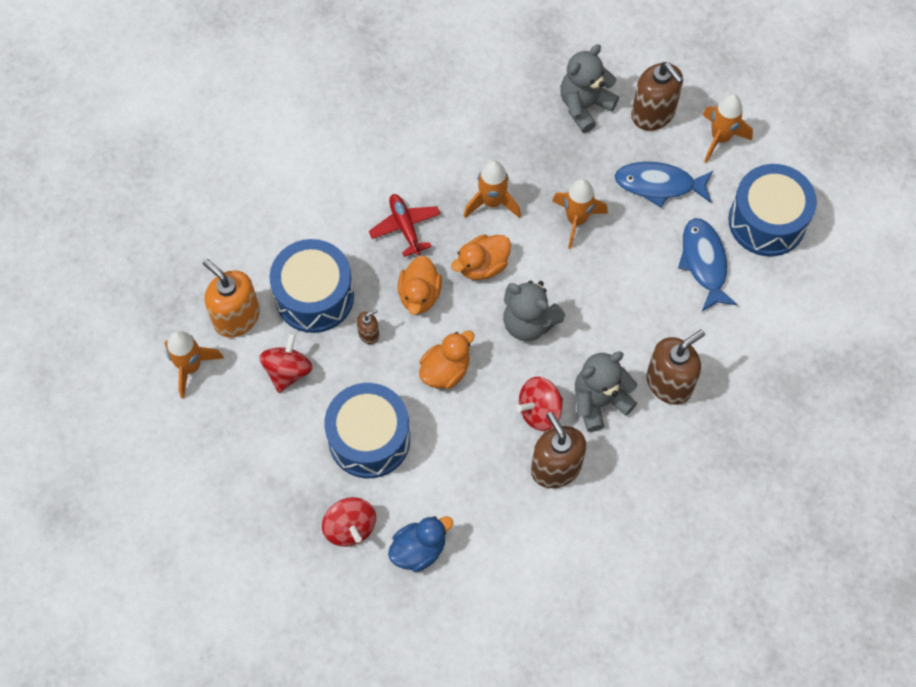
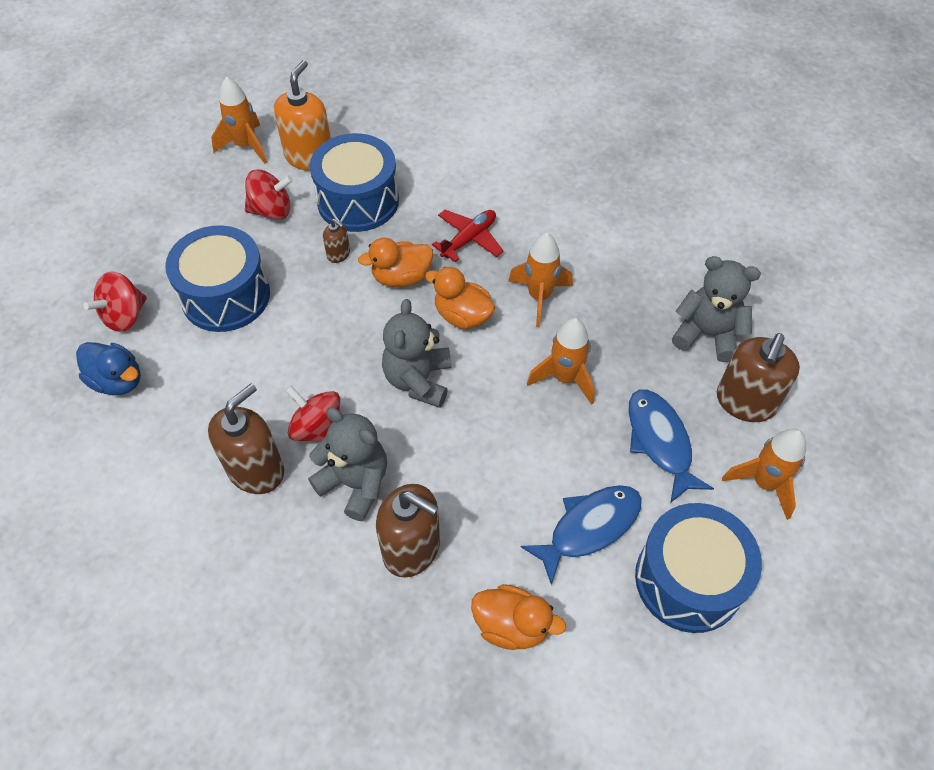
camera: 65 degrees right, 10 degrees down
orange duck [419,331,474,389] -> orange duck moved to [471,584,566,650]

